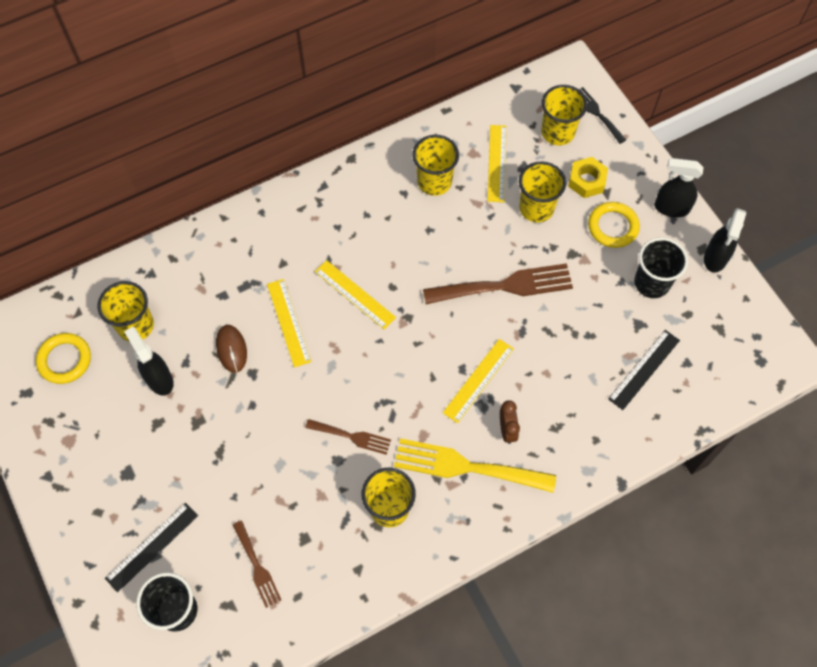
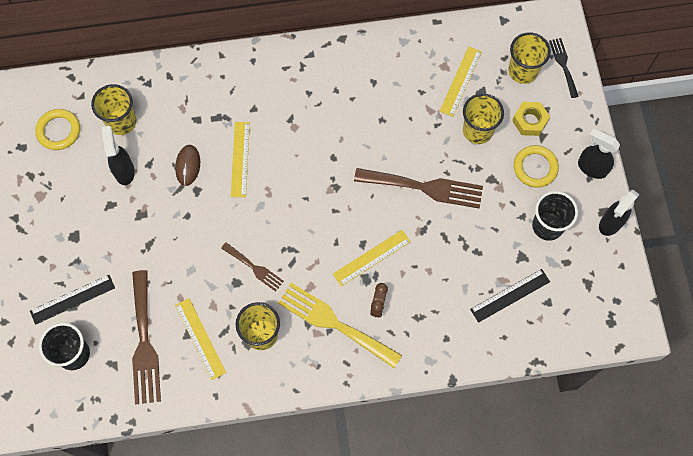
camera: 20 degrees right, 5 degrees up
brown fork [233,520,281,608] -> brown fork [132,270,161,405], size x1.83
yellow ruler [315,260,396,329] -> yellow ruler moved to [175,298,226,380]
yellow cup [412,135,459,196] -> none

